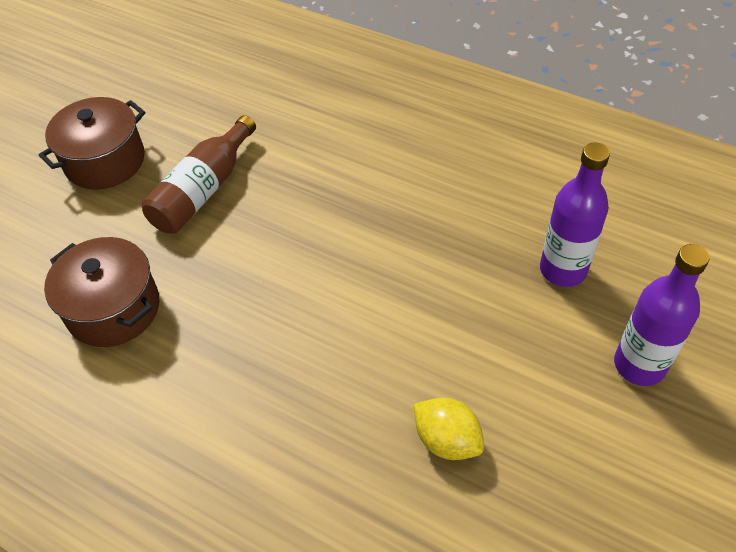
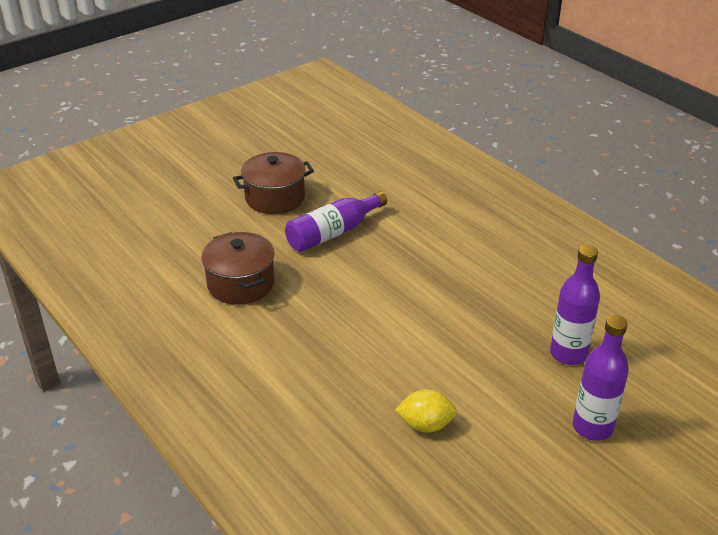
camera: 20 degrees right, 15 degrees down
brown bottle [142,115,256,234] -> purple bottle [285,192,387,252]
yellow lemon [414,398,484,460] -> yellow lemon turned 60 degrees counterclockwise [395,389,457,433]

